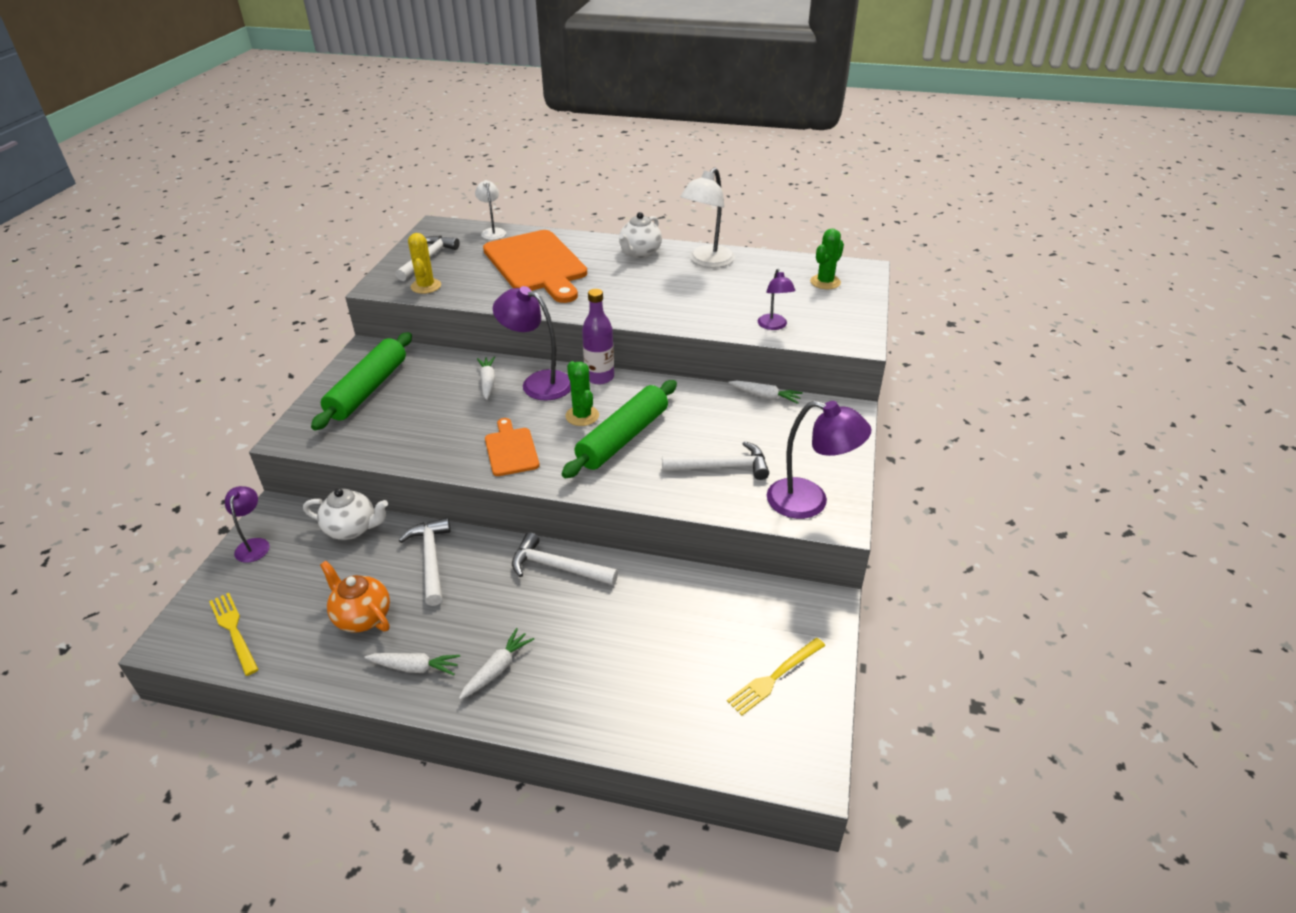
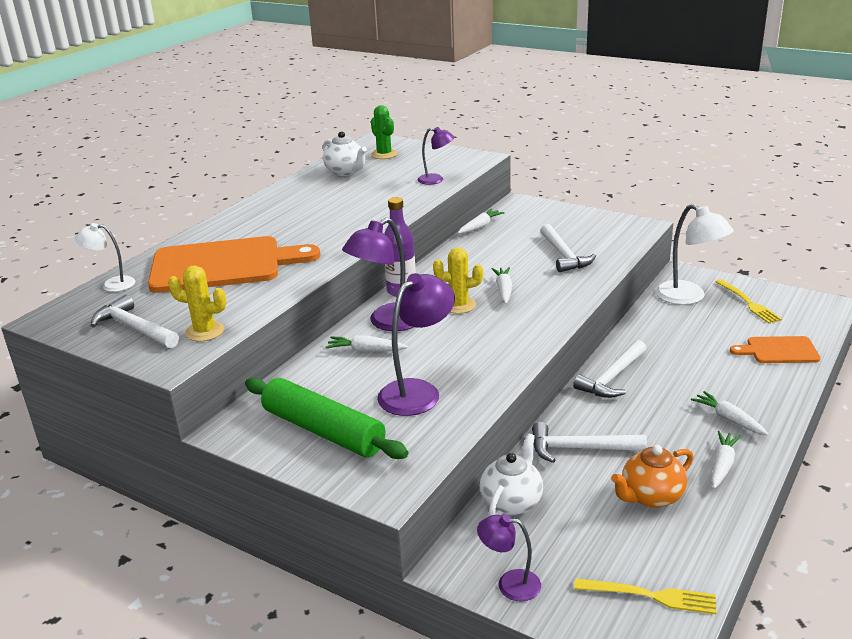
camera: 70 degrees left, 10 degrees down
yellow fork [209,593,259,676] -> yellow fork turned 150 degrees counterclockwise [574,578,716,614]
orange cutting board [485,418,540,476] -> orange cutting board moved to [730,336,820,363]
green rolling pin [562,380,677,478] -> white carrot [492,267,512,304]
green cactus [565,361,599,426] -> yellow cactus [433,247,483,314]
white teapot [619,212,662,258] -> white teapot moved to [323,131,367,176]
white hammer [662,441,769,480] -> white hammer turned 150 degrees clockwise [540,224,596,272]
white lamp [680,168,735,268] -> white lamp moved to [655,204,734,305]
purple lamp [767,401,871,519] -> purple lamp moved to [377,273,455,416]

